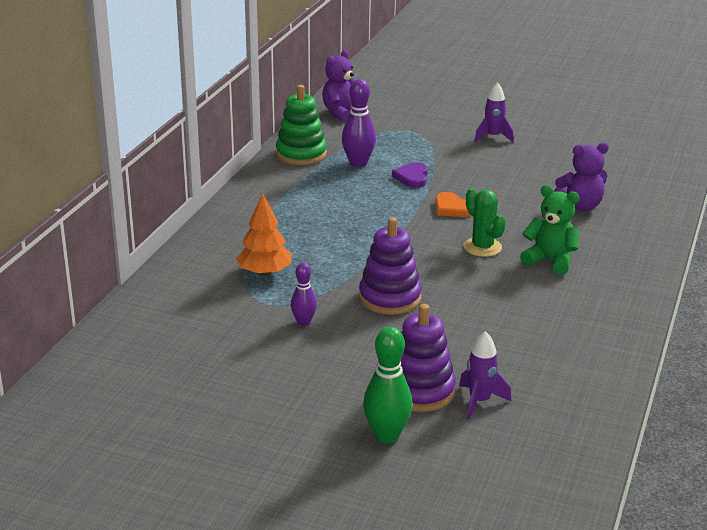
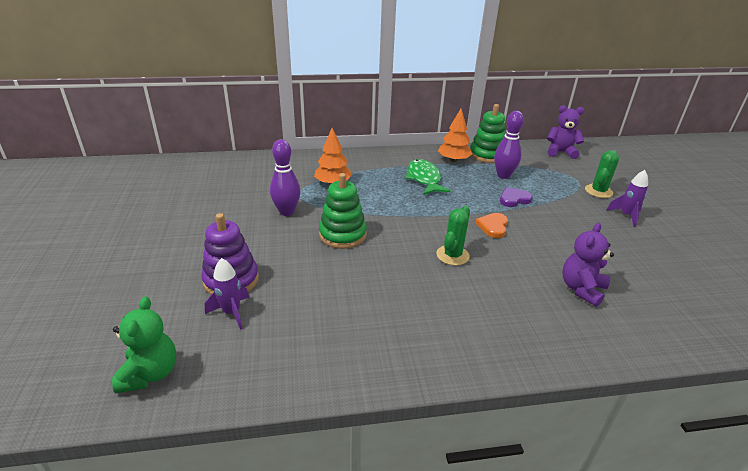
camera: 60 degrees right, 5 degrees up
purple bowling pin [291,262,317,326] -> purple bowling pin [270,139,301,216], size x1.64
purple stacking toy [359,217,422,315] -> green stacking toy [319,173,367,249]
green bowling pin [363,327,413,443] -> none
green teddy bear [520,185,580,275] -> green teddy bear moved to [112,297,176,394]
purple teddy bear [554,142,609,211] -> purple teddy bear turned 75 degrees clockwise [562,223,614,307]
none -> green fish [405,159,451,195]
none -> orange tree [438,109,472,162]
none -> green cactus [585,150,619,198]

